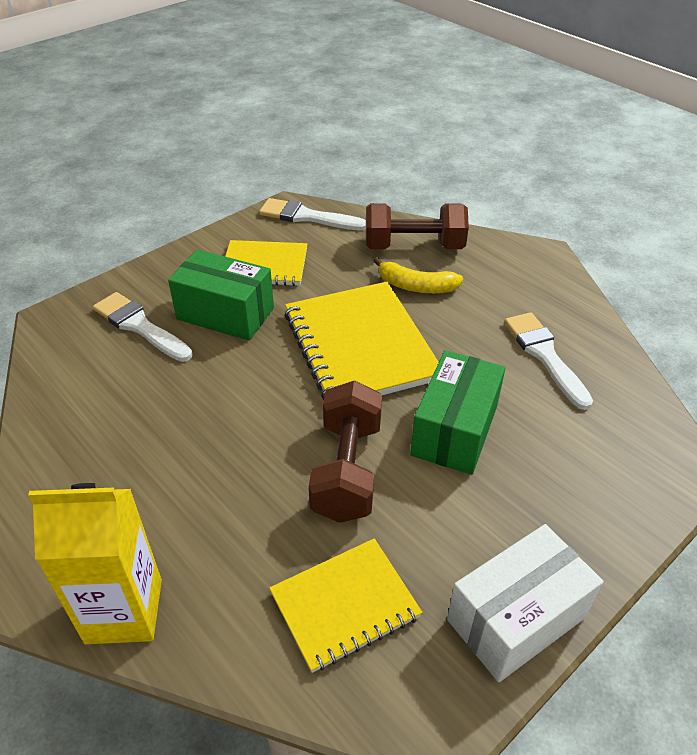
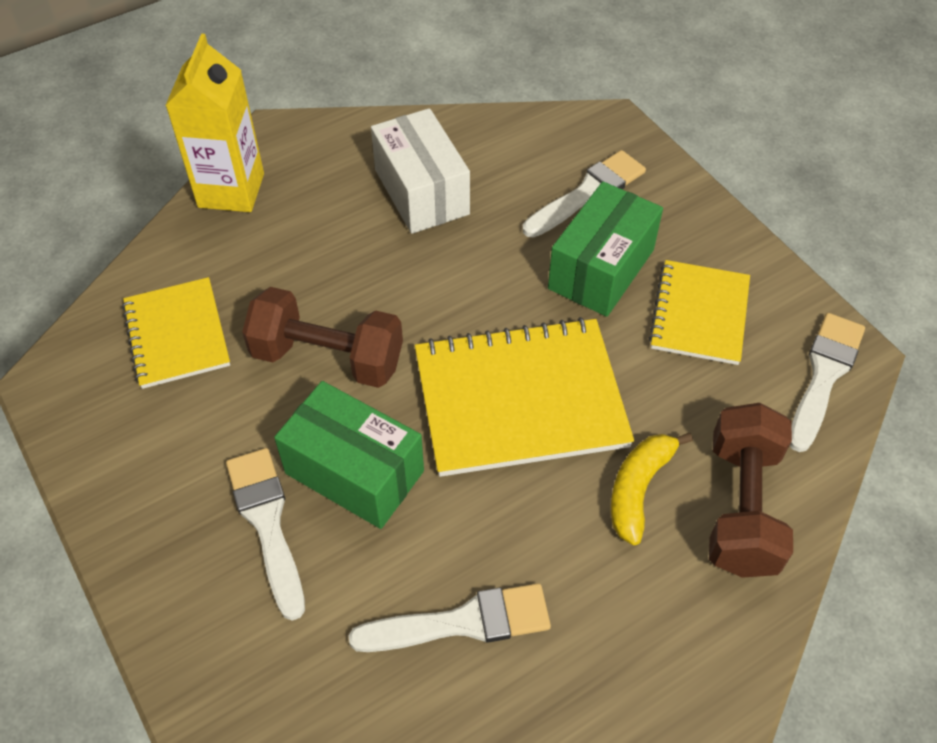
camera: 100 degrees right, 10 degrees up
white box [447,524,604,682] -> white box moved to [371,108,470,234]
none -> white brush [226,448,305,621]

